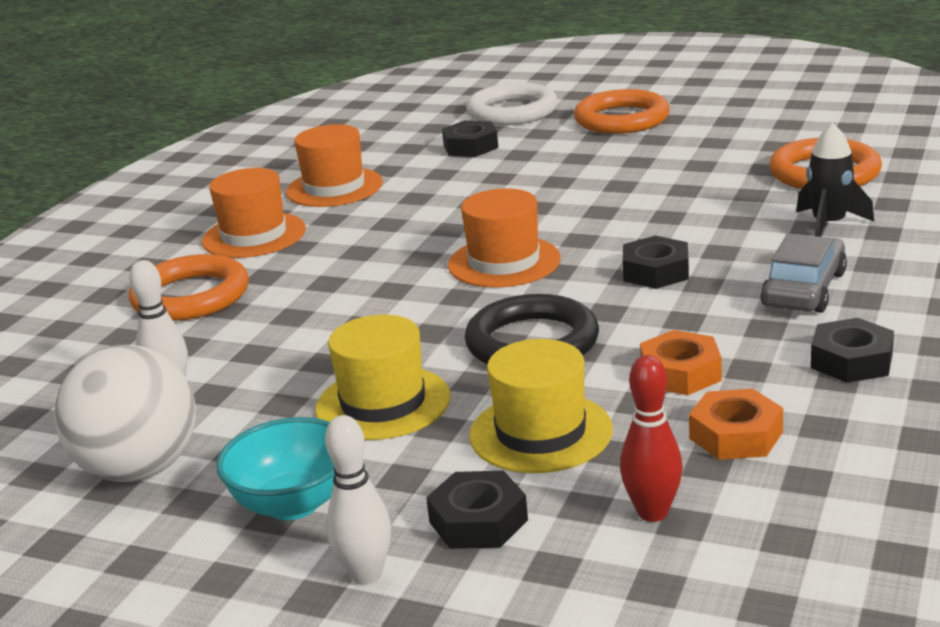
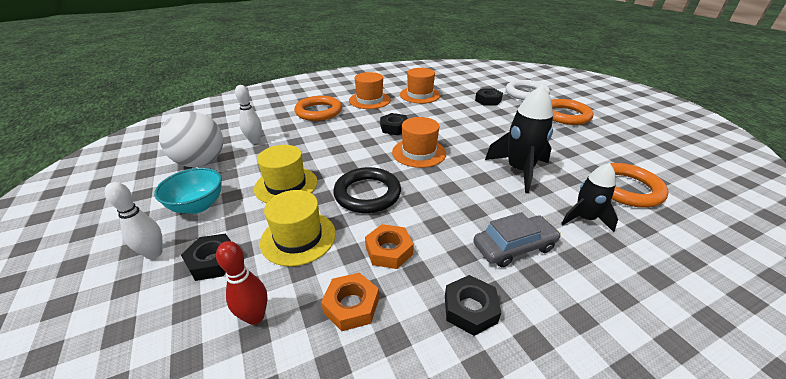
camera: 40 degrees right, 10 degrees up
black nut [622,236,689,289] -> black nut moved to [380,113,408,135]
none -> black rocket [485,85,553,193]

